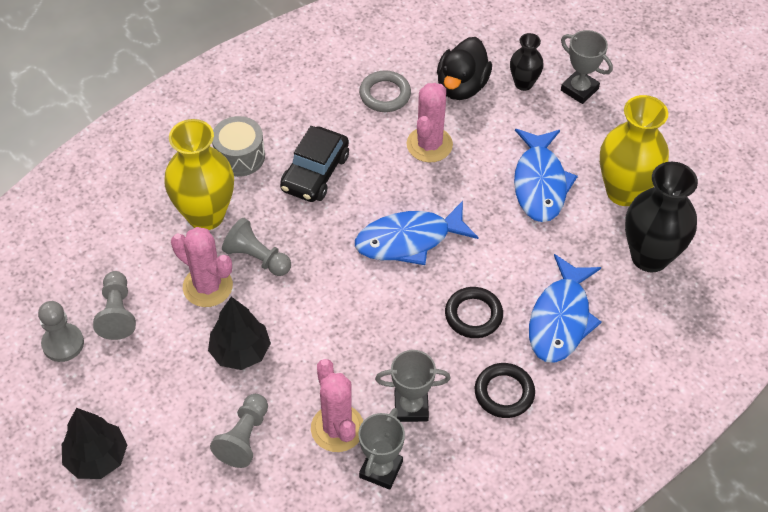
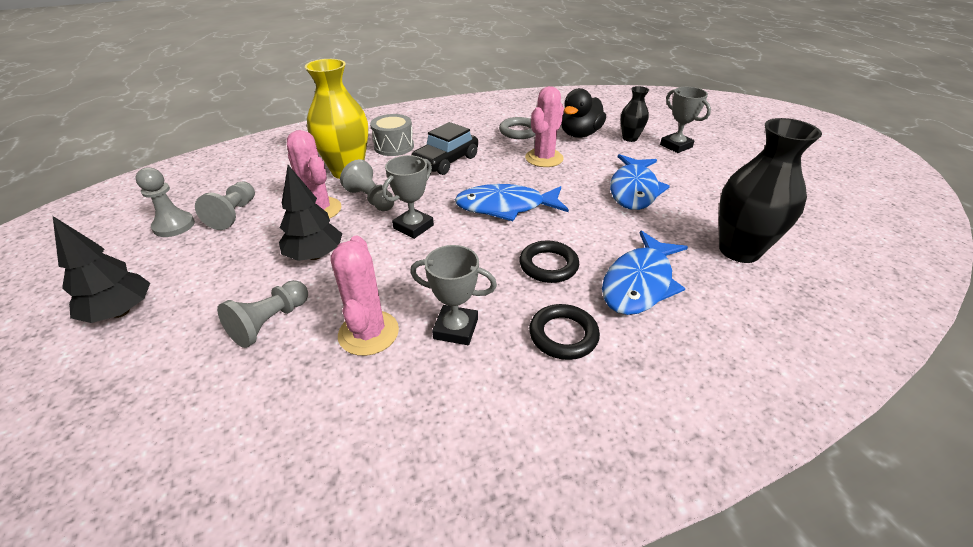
camera: 15 degrees right, 15 degrees down
grey trophy [358,408,405,490] -> grey trophy moved to [382,155,434,239]
yellow vase [600,95,669,206] -> none

